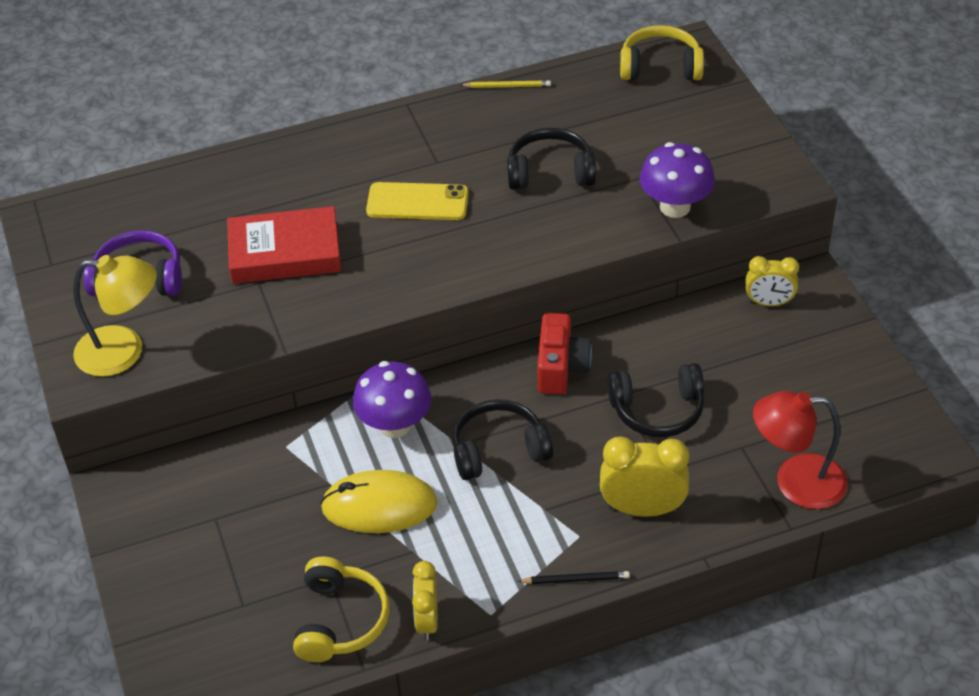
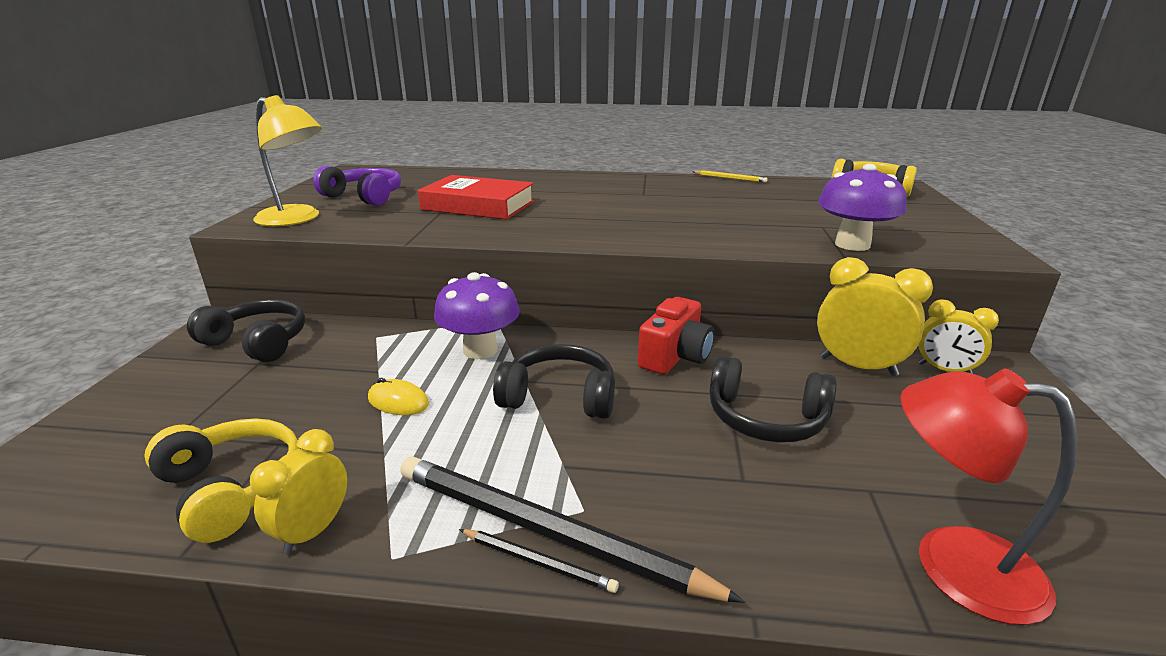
camera: 25 degrees right, 20 degrees down
yellow headphones [293,557,390,662] -> yellow headphones turned 75 degrees counterclockwise [144,418,300,543]
yellow mouse [320,470,437,533] -> yellow mouse [368,378,429,415], size x0.51
yellow phone [366,182,469,220] -> none
black headphones [507,128,596,190] -> black headphones moved to [187,299,305,362]
yellow clock [600,437,689,516] -> yellow clock moved to [817,257,933,376]
none -> black pencil [400,456,745,603]

